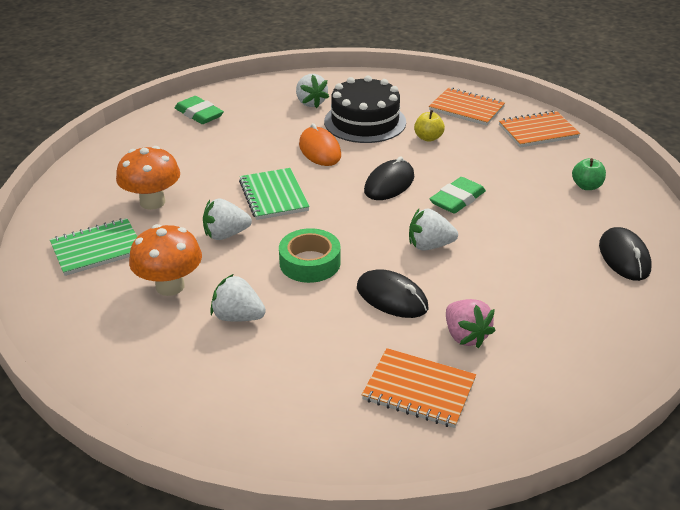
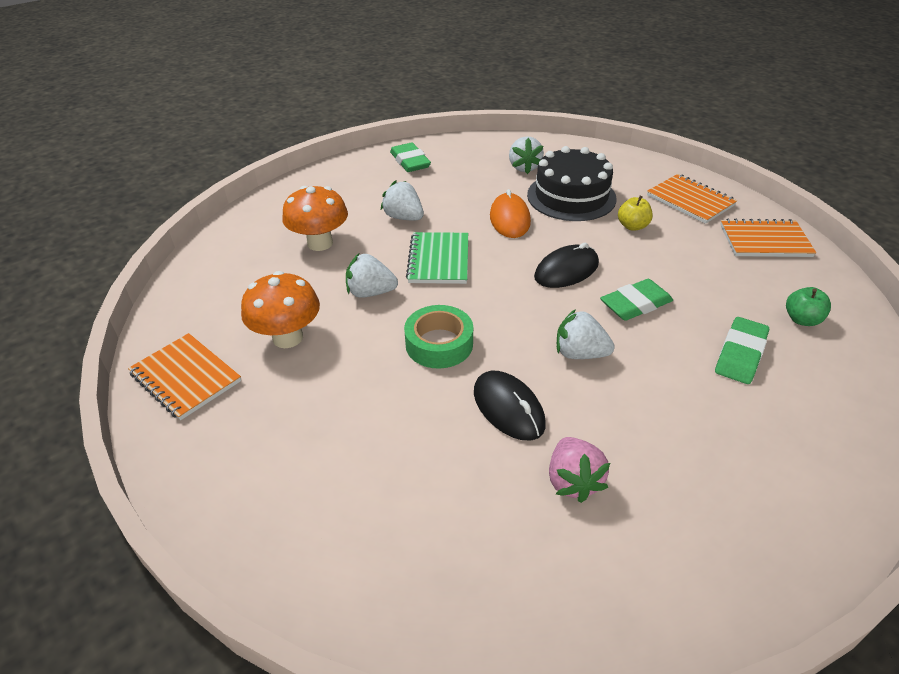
camera: 20 degrees right, 5 degrees up
green notebook [50,218,137,276] -> none
white strawberry [210,274,266,322] -> white strawberry moved to [381,181,424,220]
orange notebook [362,348,476,428] -> orange notebook moved to [128,333,241,420]
black mouse [599,227,652,281] -> none
none -> green eraser [715,317,769,384]

